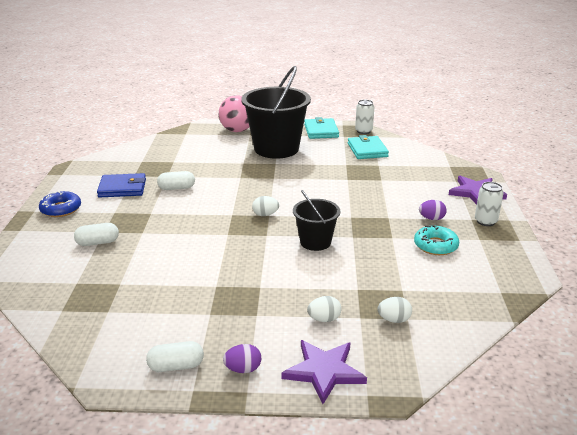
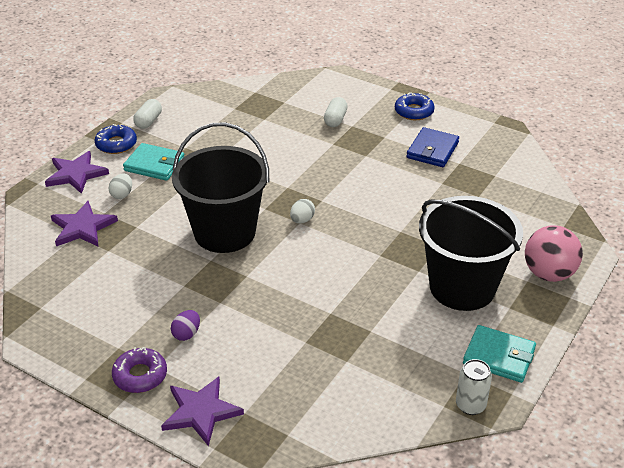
camera: 120 degrees right, 10 degrees up
white capsule [157,171,195,190] -> none
purple egg [223,344,261,373] -> blue donut [94,124,137,154]
black bucket [293,190,340,251] -> black bucket [172,122,269,253], size x1.87
turquoise wallet [348,135,389,159] -> turquoise wallet moved to [123,143,185,181]
white egg [377,297,412,323] -> purple star [51,201,118,246]
turquoise donut [414,225,459,255] -> none
white can [475,182,504,226] -> purple donut [112,347,167,393]

